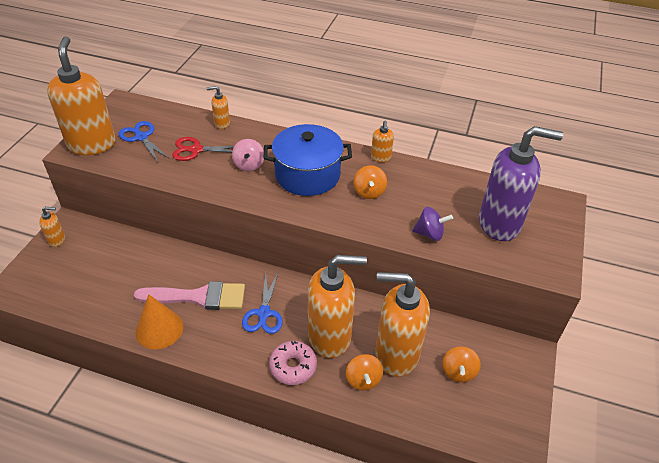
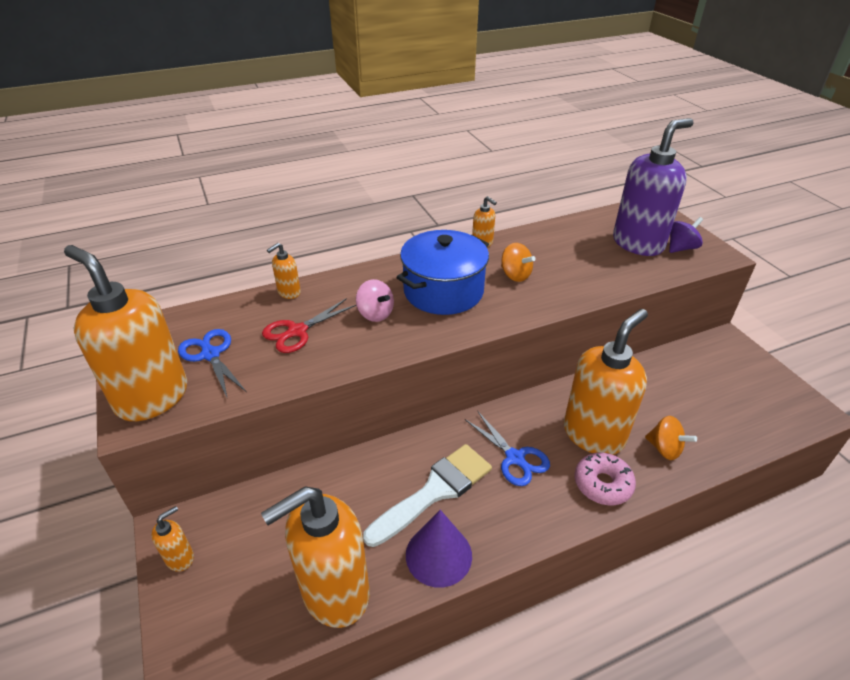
camera: 40 degrees left, 5 degrees down
blue scissors [119,121,170,164] -> blue scissors turned 45 degrees clockwise [178,329,247,397]
pink brush [134,281,245,310] -> white brush [363,444,492,547]
orange cone [135,294,183,349] -> purple cone [406,510,472,588]
orange soap dispenser [376,272,430,377] -> orange soap dispenser moved to [261,486,370,628]
purple spinning top [412,207,453,241] -> purple spinning top moved to [669,217,703,253]
orange spinning top [442,346,481,382] -> none

